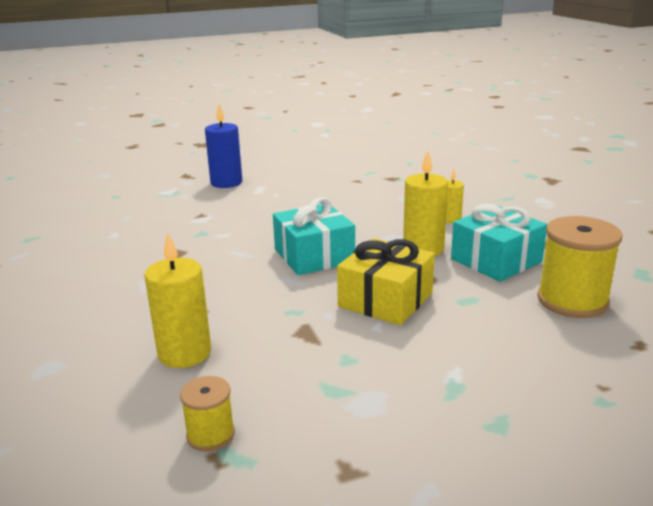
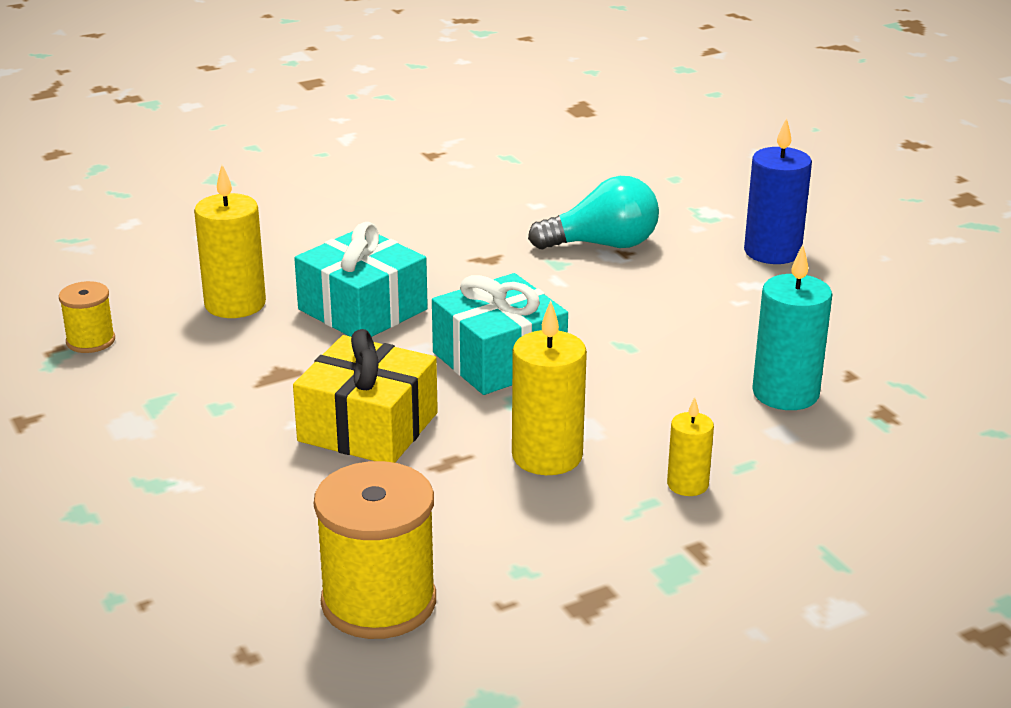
camera: 80 degrees right, 5 degrees up
turquoise gift [451,204,547,282] -> turquoise gift moved to [294,222,428,337]
none -> turquoise light bulb [528,176,659,250]
none -> turquoise candle [752,244,833,410]

